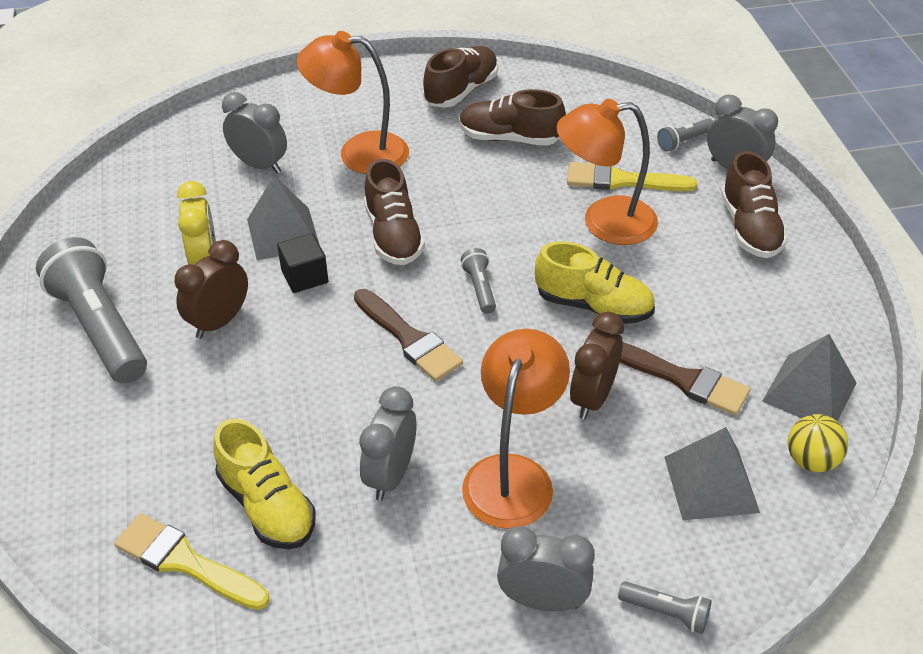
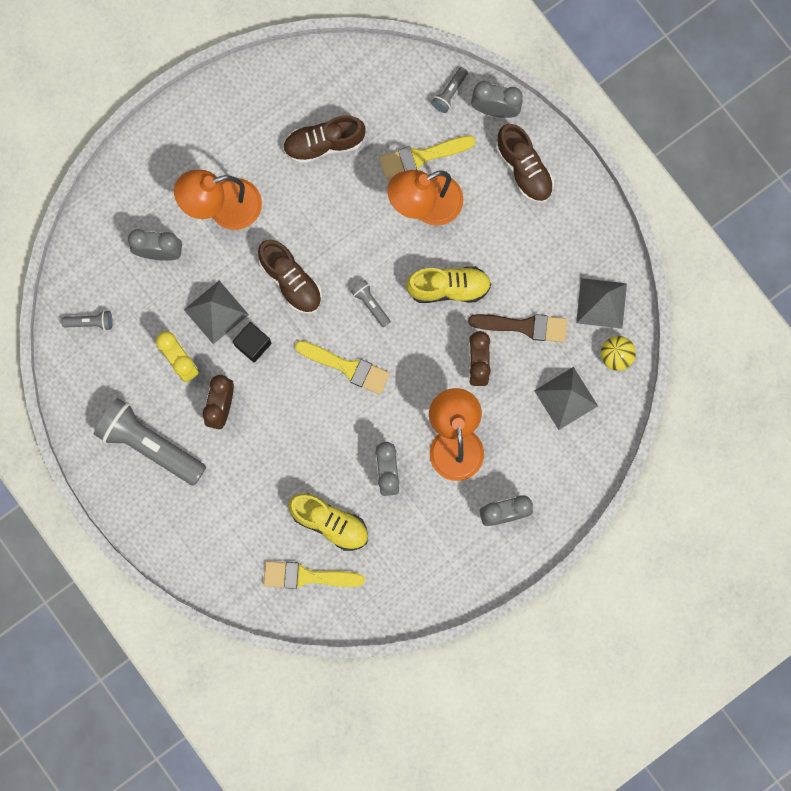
camera: 25 degrees left, 35 degrees up
brown brush [354,289,463,381] -> yellow brush [295,340,390,395]
brown shoe [423,46,498,108] -> none
grey flashlight [618,581,711,634] -> grey flashlight moved to [62,310,113,331]

